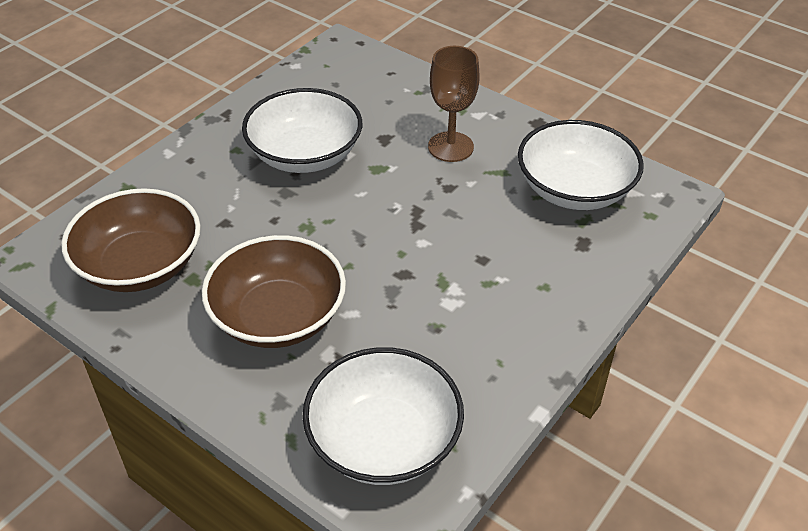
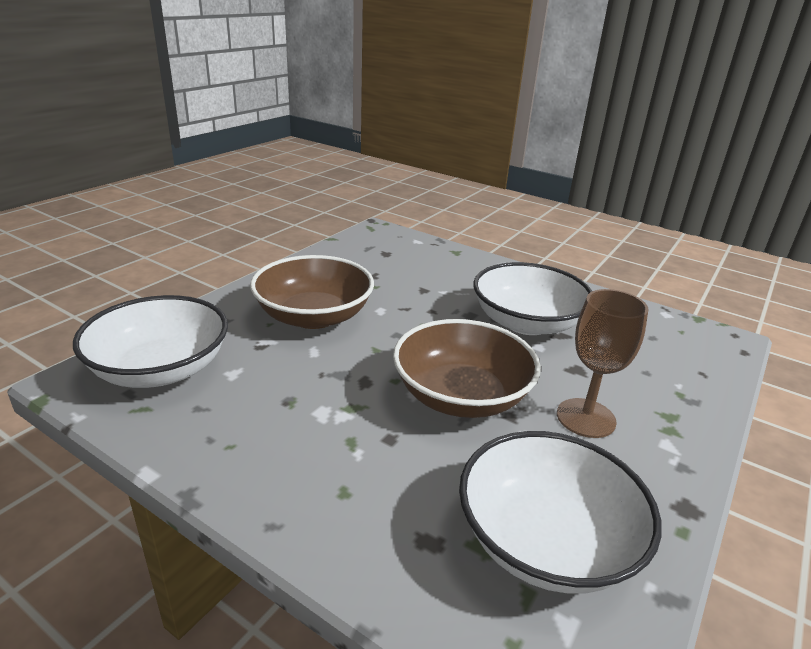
camera: 85 degrees right, 15 degrees down
brown bowl [61,188,201,292] -> brown bowl moved to [393,319,541,418]

